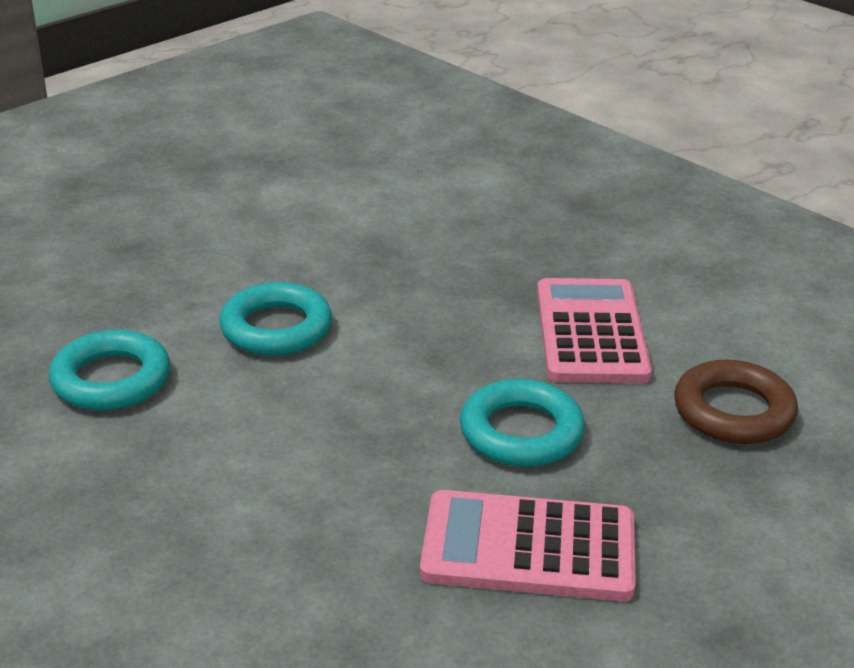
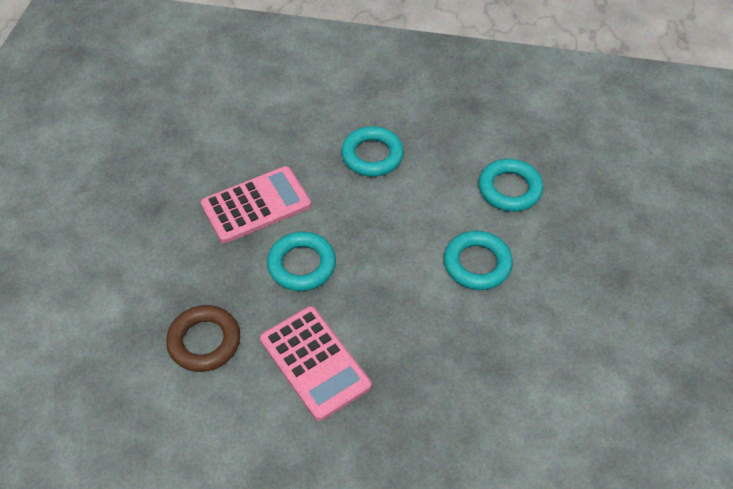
camera: 145 degrees right, 20 degrees up
none -> turquoise ring [341,126,404,177]

